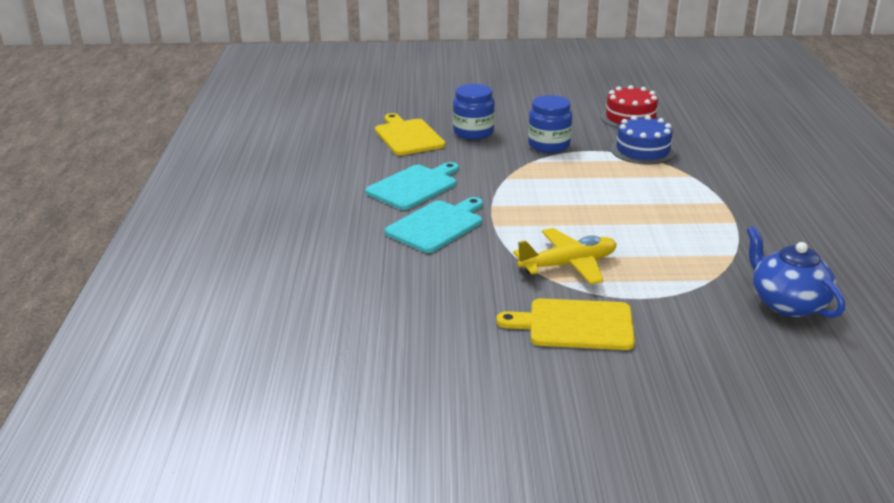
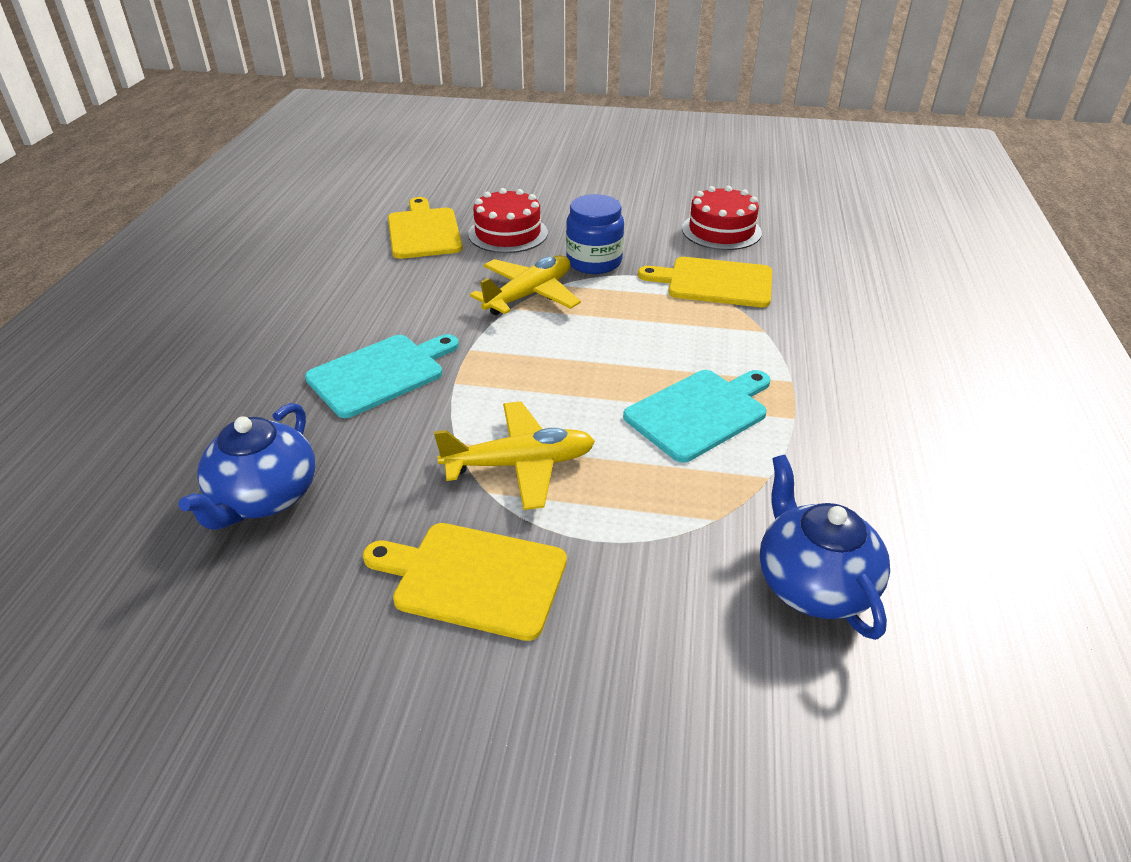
camera: 10 degrees right, 10 degrees up
turquoise cutting board [365,162,459,210] -> turquoise cutting board moved to [623,370,771,463]
blue jar [453,84,495,140] -> red cake [468,188,548,253]
blue cake [611,115,676,164] -> yellow cutting board [638,257,772,307]
none -> blue teapot [179,403,316,530]
none -> yellow plane [470,255,581,315]

